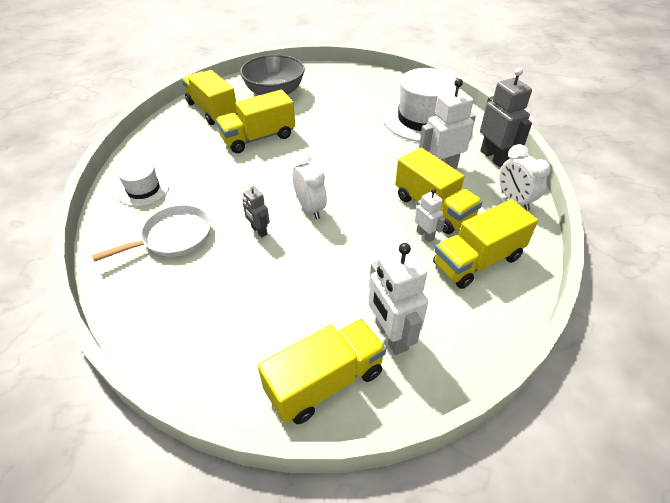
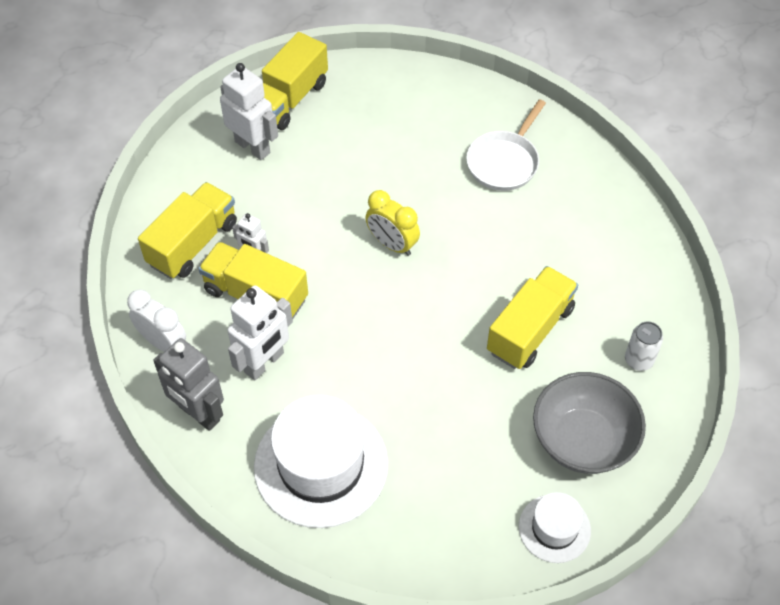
camera: 155 degrees right, 10 degrees up
white hat [117,160,169,207] -> white hat moved to [519,492,591,563]
yellow truck [182,70,237,125] -> white can [625,322,663,371]
grey robot [243,184,270,237] -> none
white clock [292,152,327,219] -> yellow clock [365,190,420,256]

